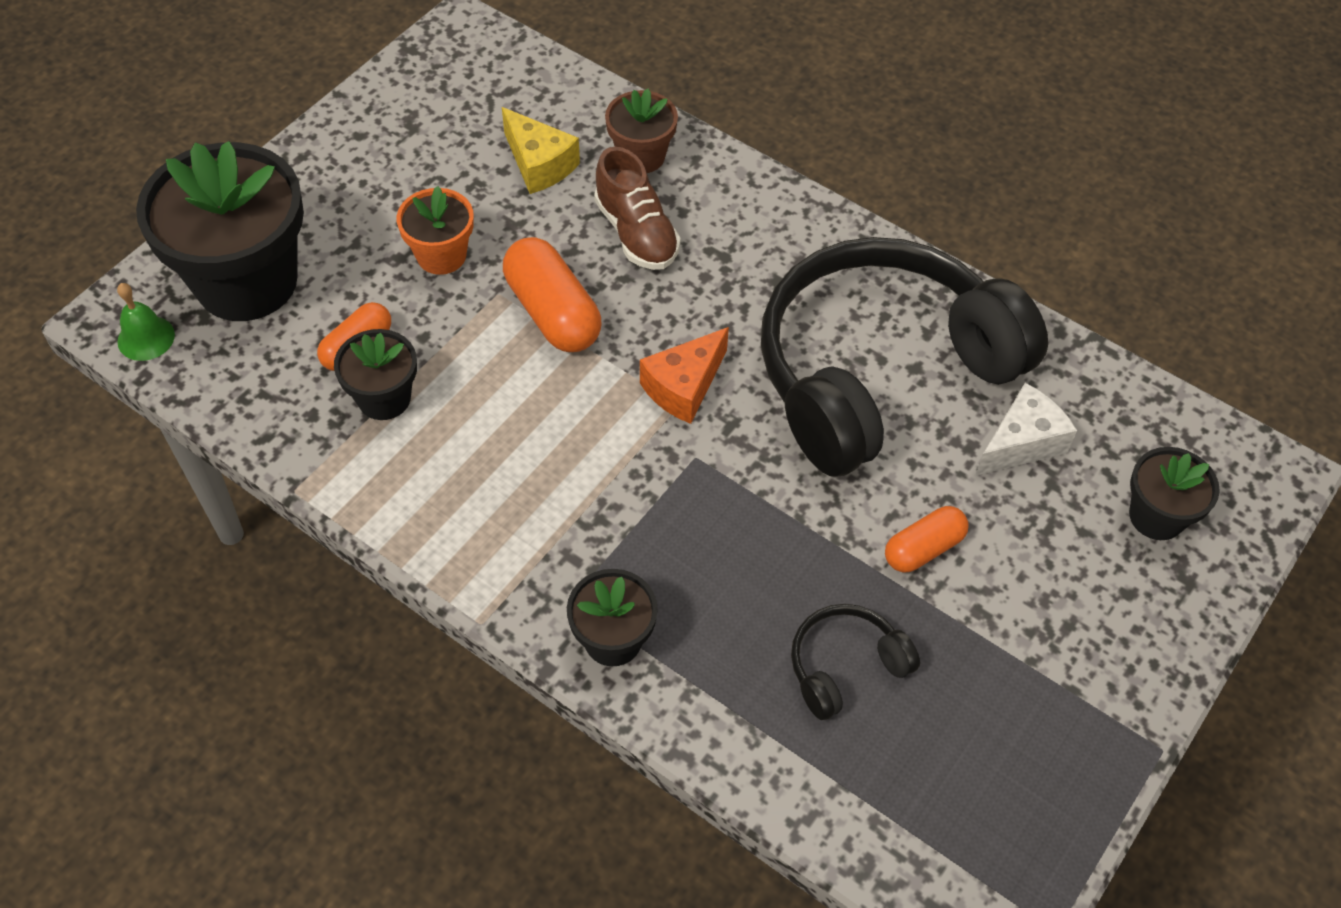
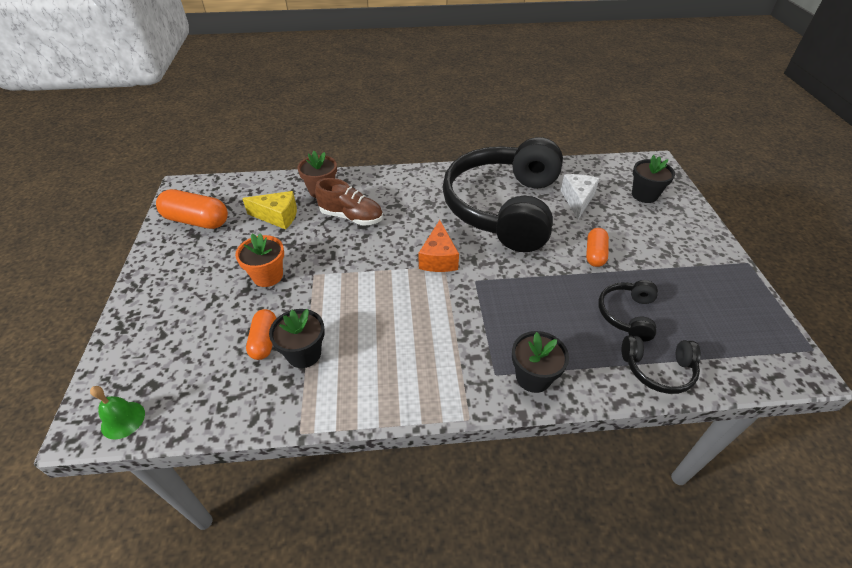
camera: 40 degrees left, 10 degrees down
black flower pot [136,141,304,321] -> none
orange capsule [503,237,602,352] -> orange capsule moved to [156,189,228,229]
none -> black headphones [622,335,701,394]

